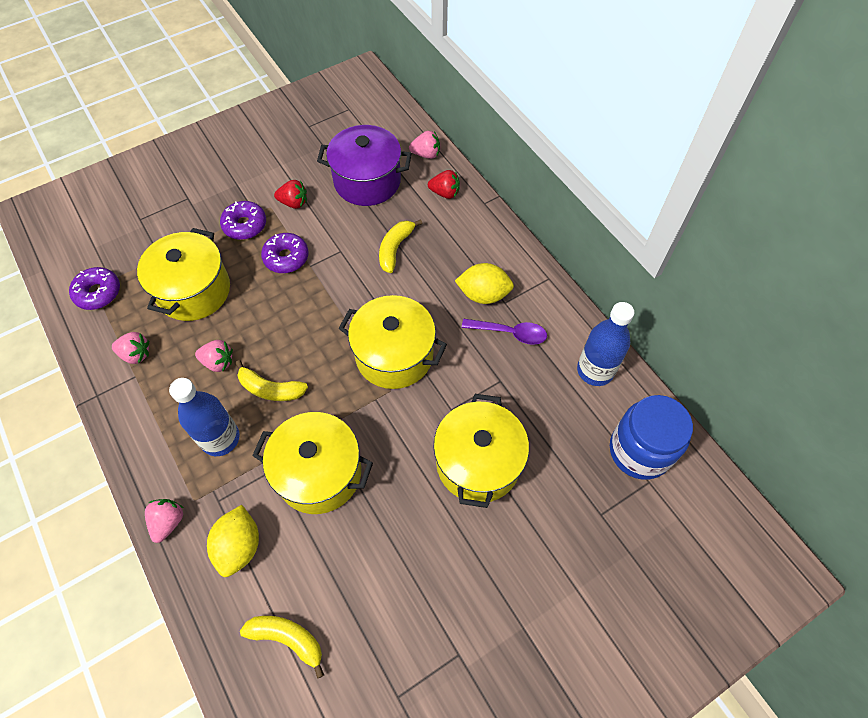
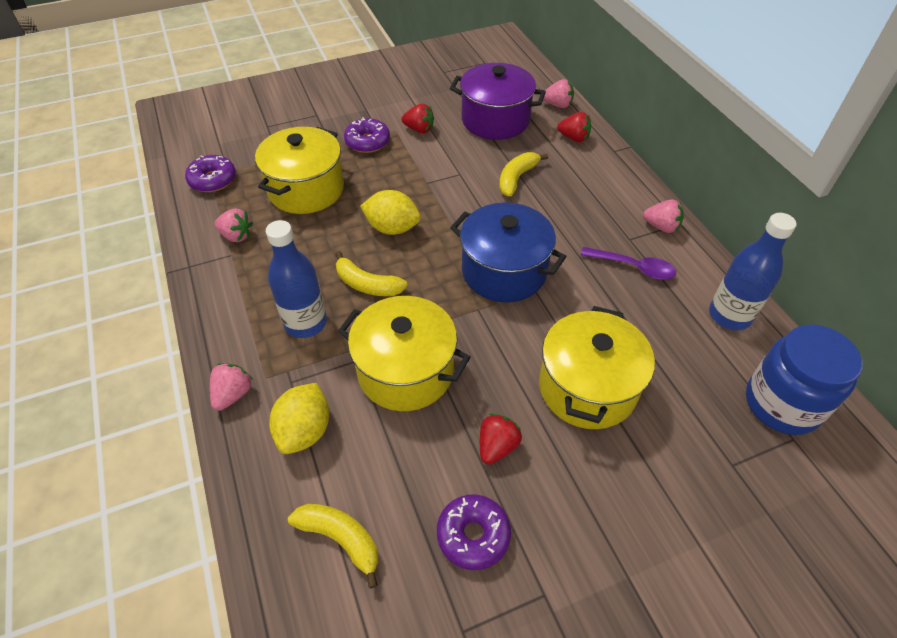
camera: 10 degrees right, 10 degrees down
pink strawberry [195,340,233,372] -> pink strawberry moved to [643,199,684,233]
purple donut [261,233,309,273] -> purple donut moved to [437,494,511,570]
yellow pot [338,295,447,389] -> blue pot [450,203,567,302]
yellow lemon [455,263,514,304] -> yellow lemon moved to [360,190,421,235]
none -> red strawberry [480,414,522,465]

